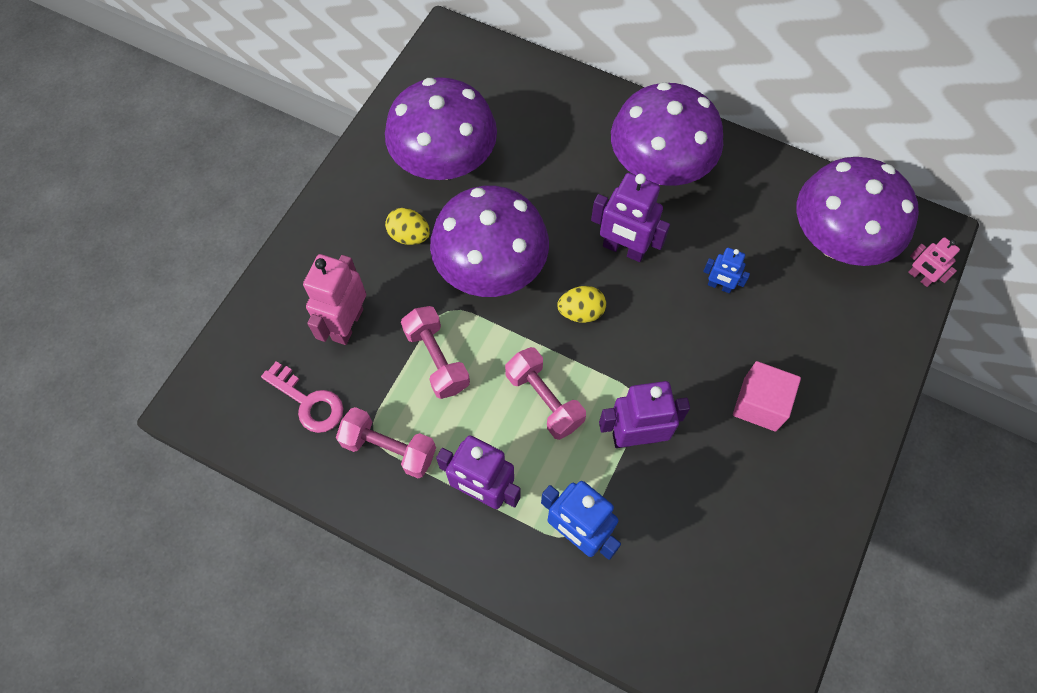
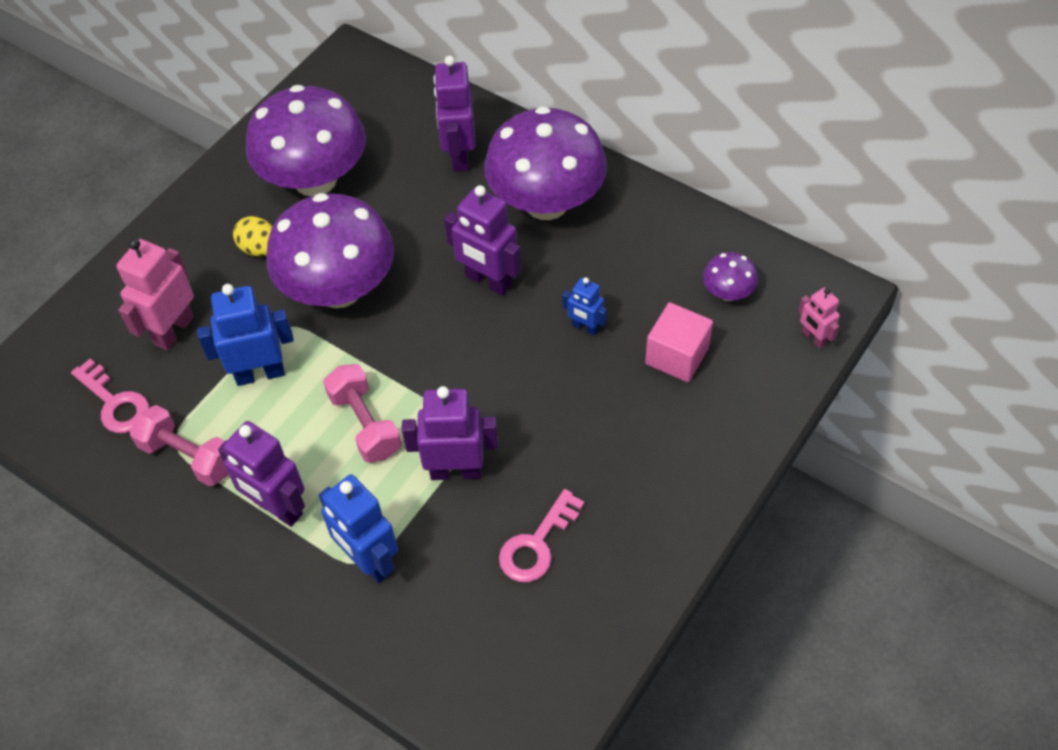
camera: 10 degrees right, 10 degrees down
pink dumbbell [401,306,470,399] -> blue robot [197,284,294,386]
yellow egg [557,286,606,323] -> none
pink cube [733,361,801,431] -> pink cube moved to [645,302,713,382]
purple mushroom [797,157,919,266] -> purple mushroom [703,252,758,301], size x0.43
none -> purple robot [434,56,475,172]
none -> pink key [499,489,585,582]

